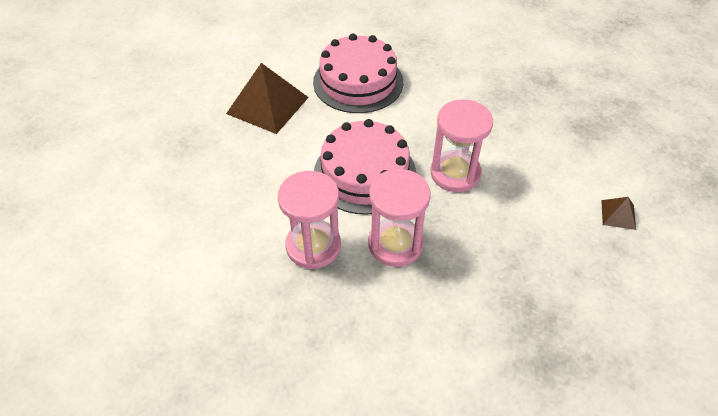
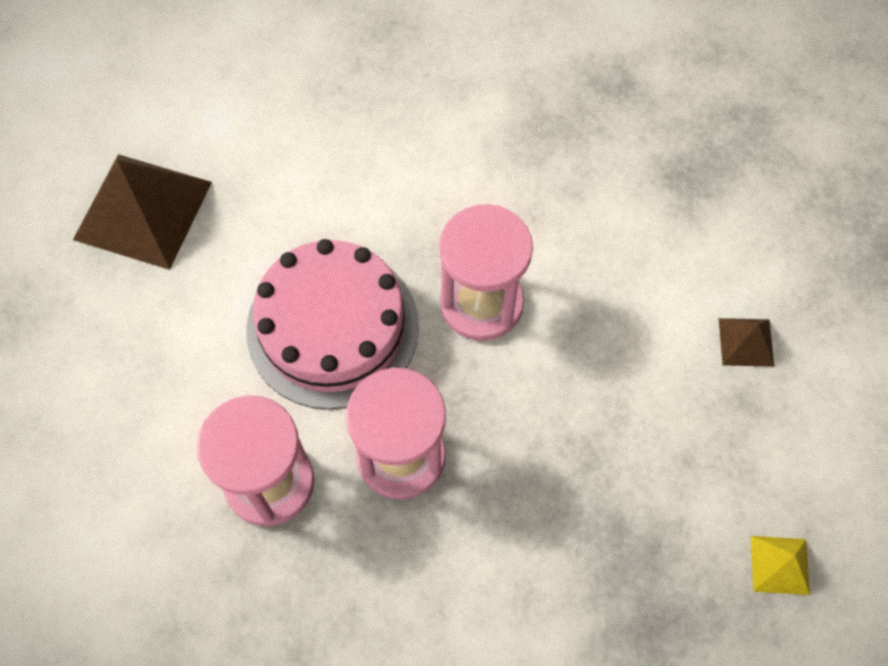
camera: 10 degrees left, 15 degrees up
pink cake [313,33,403,113] -> none
none -> yellow pyramid [751,536,810,595]

